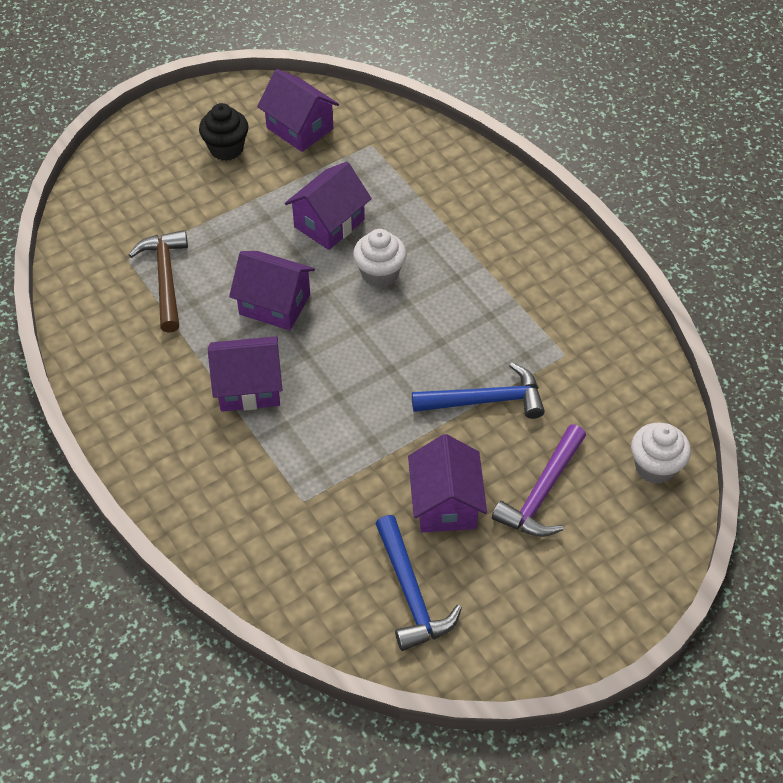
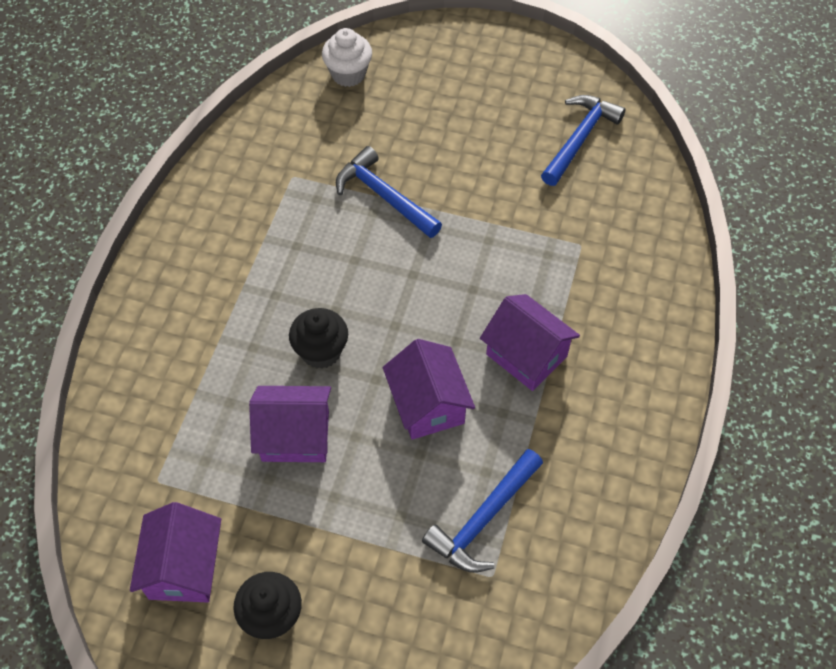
camera: 130 degrees left, 5 degrees up
brown hammer [128,230,188,333] -> blue hammer [422,449,543,573]
white cupcake [353,229,407,288] -> black cupcake [289,308,348,369]
purple house [408,434,487,532] -> none
purple hammer [492,424,586,537] -> none

